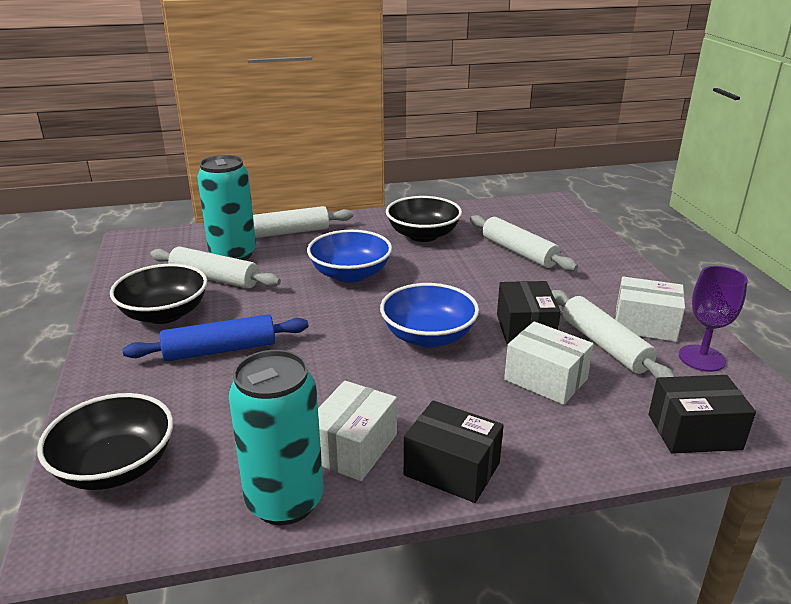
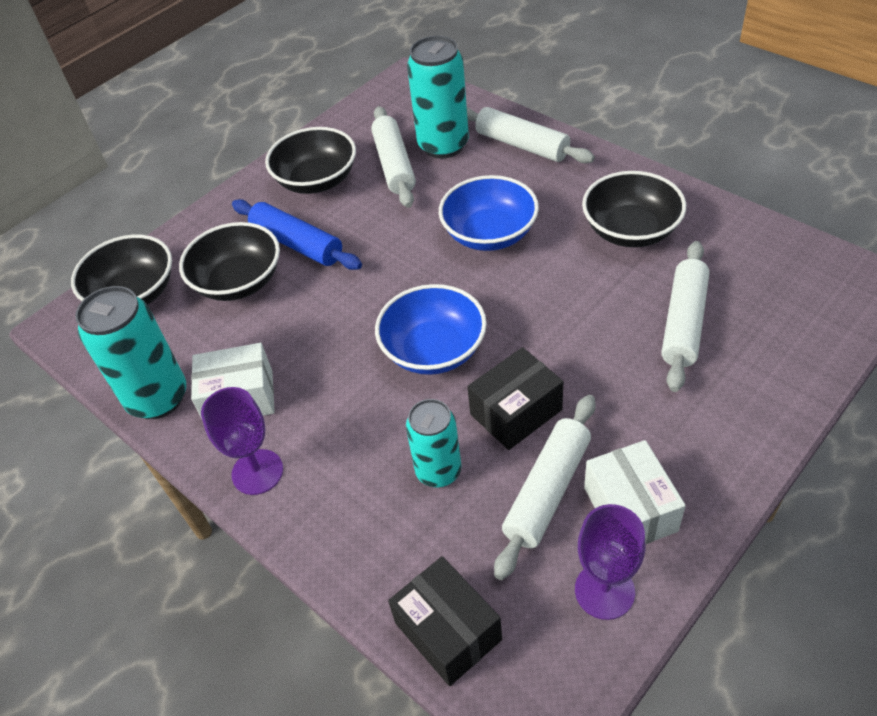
camera: 60 degrees right, 20 degrees up
black box [404,400,504,503] -> purple goblet [201,387,283,495]
white box [504,321,594,405] -> turquoise can [406,399,461,488]
none -> black bowl [179,222,280,301]

